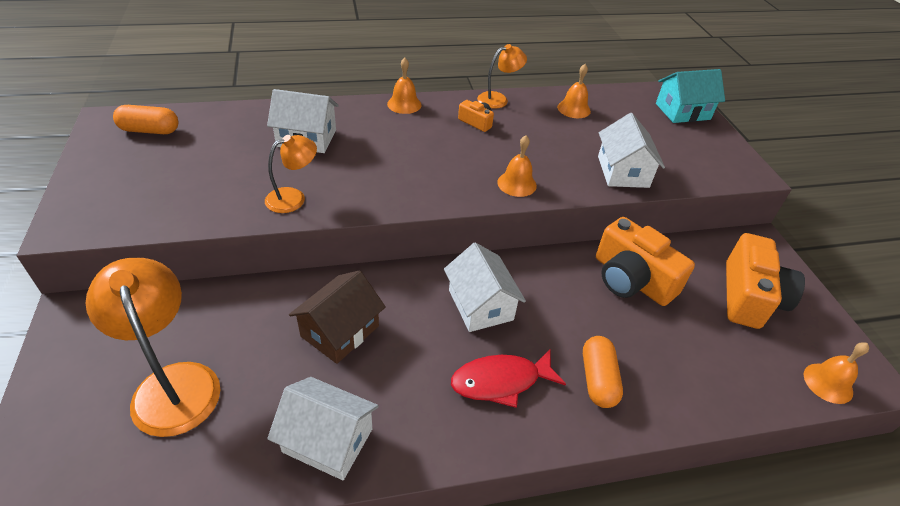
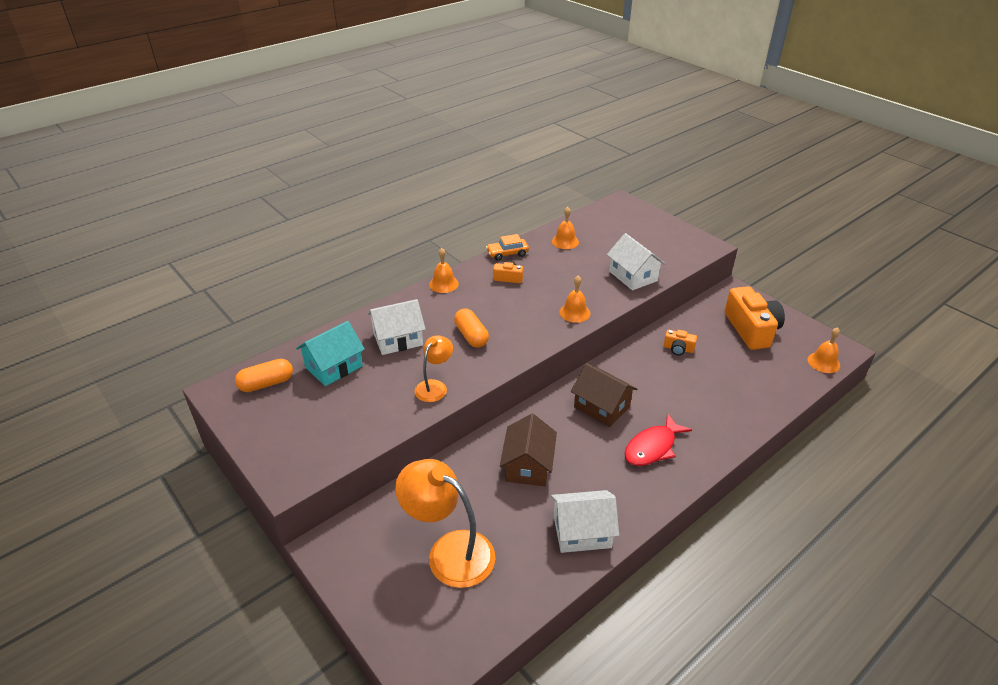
camera: 25 degrees left, 5 degrees down
white house [444,242,526,332] -> brown house [571,363,638,427]
orange lamp [477,44,527,108] -> orange car [486,234,529,261]
orange capsule [583,336,623,408] -> orange capsule moved to [454,308,489,348]
orange camera [596,217,695,306] -> orange camera [664,330,697,355], size x0.47
turquoise house [656,69,725,123] -> turquoise house moved to [296,321,365,386]

